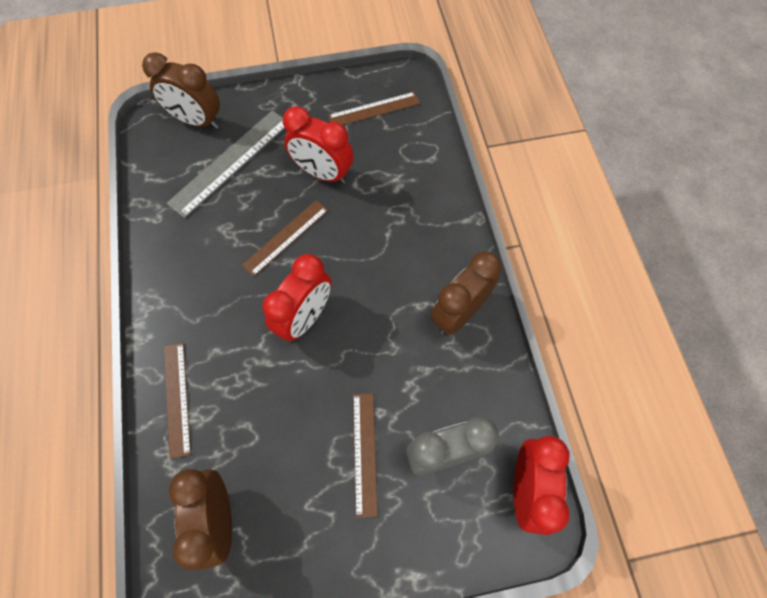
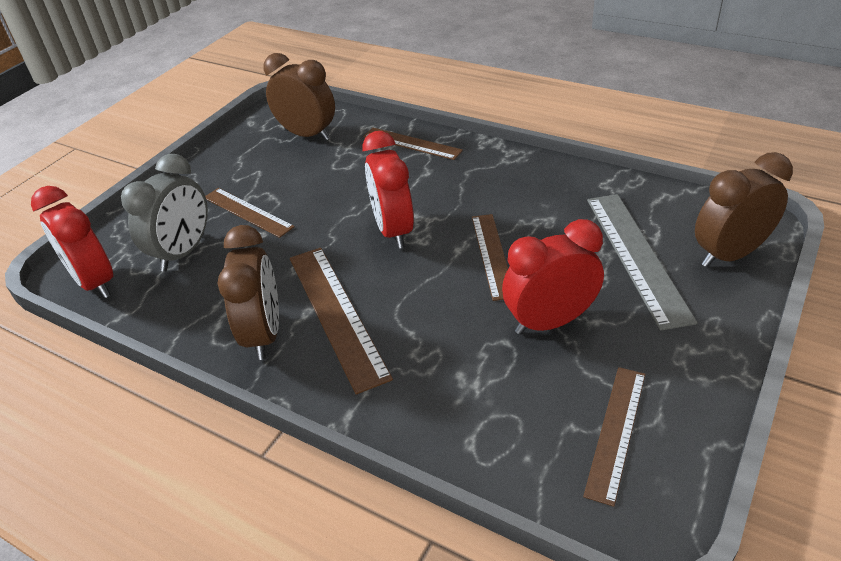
camera: 135 degrees right, 25 degrees down
none -> brown ruler [290,248,393,395]

